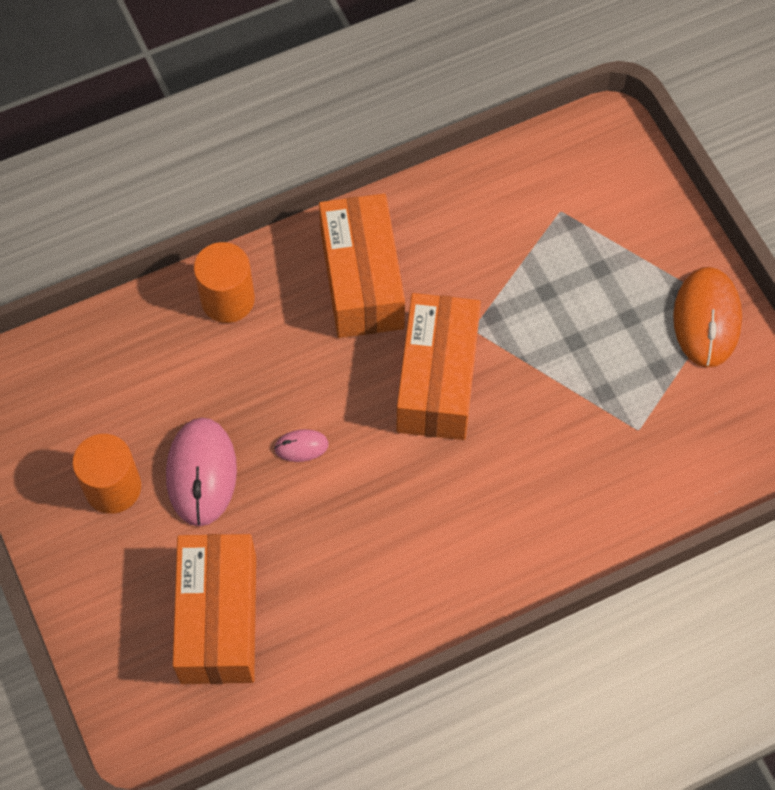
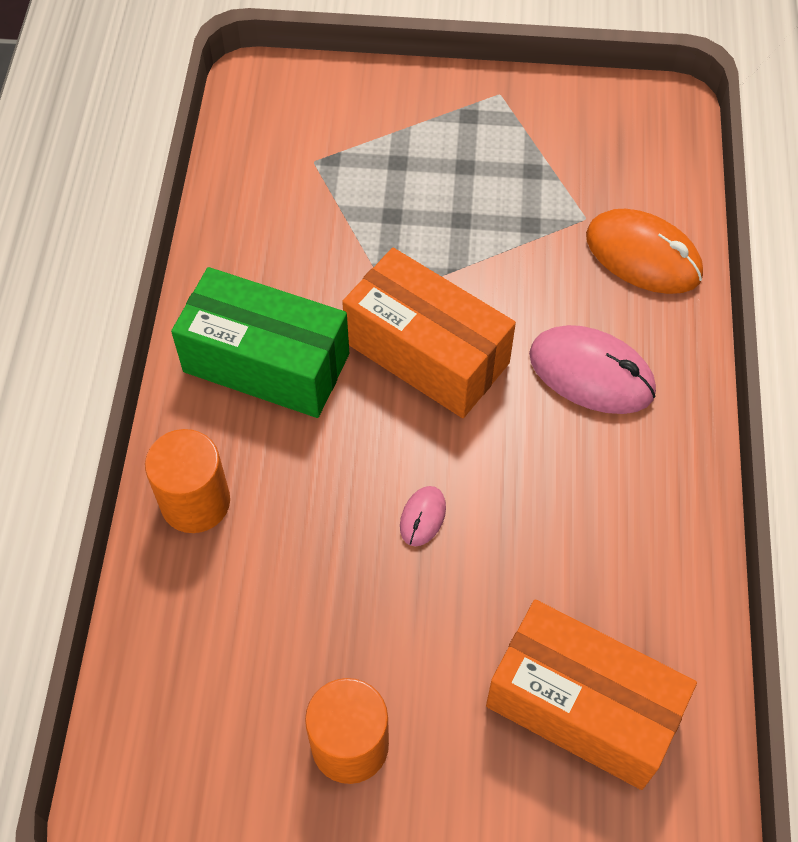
camera: 60 degrees left, 5 degrees down
pink mouse [166,418,237,526] -> pink mouse moved to [529,325,656,414]
orange box [319,193,405,338] -> green box [171,267,349,418]
orange mouse [673,267,742,368] -> orange mouse moved to [586,209,703,294]

